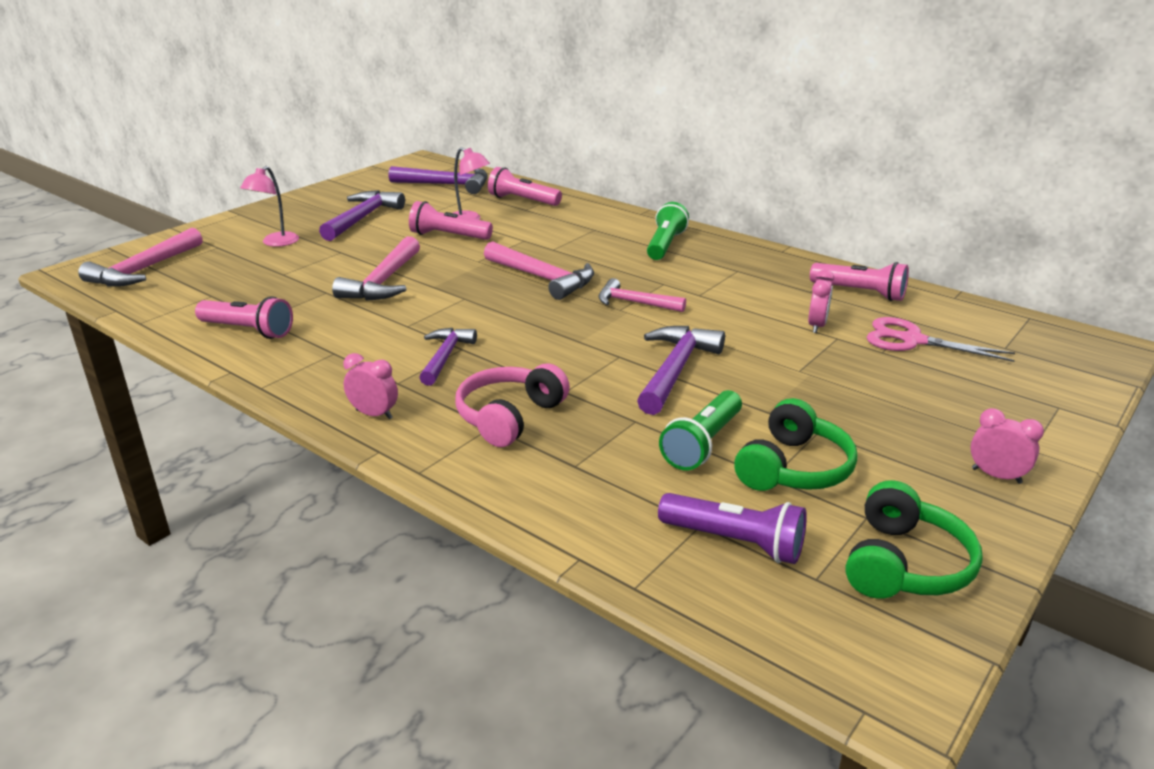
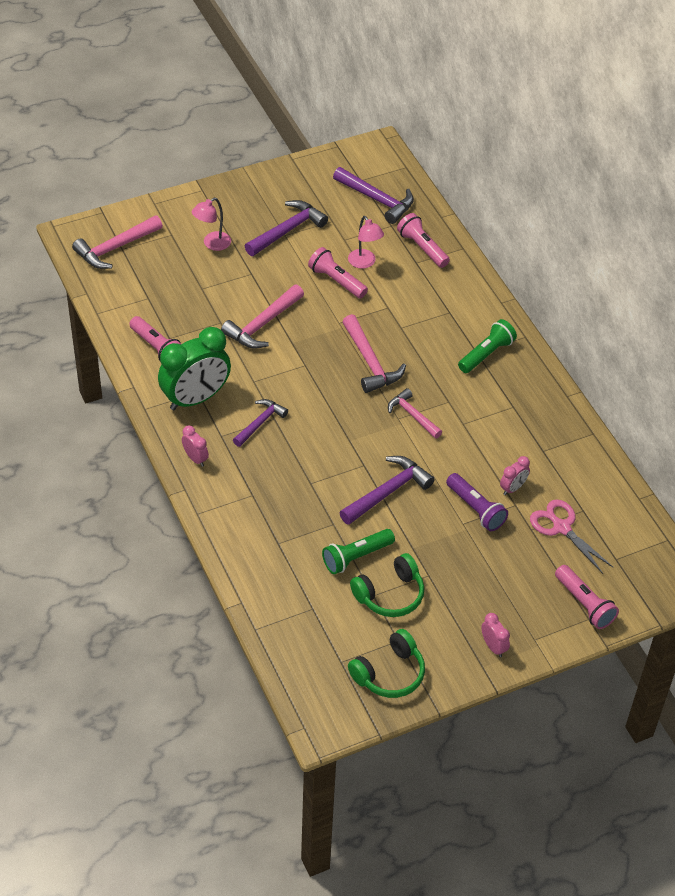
camera: 25 degrees right, 20 degrees up
pink headphones [455,363,570,447] -> none
purple flashlight [658,493,807,564] -> purple flashlight moved to [446,473,508,531]
pink flashlight [810,262,909,301] -> pink flashlight moved to [555,565,619,629]
none -> green clock [158,327,231,410]

